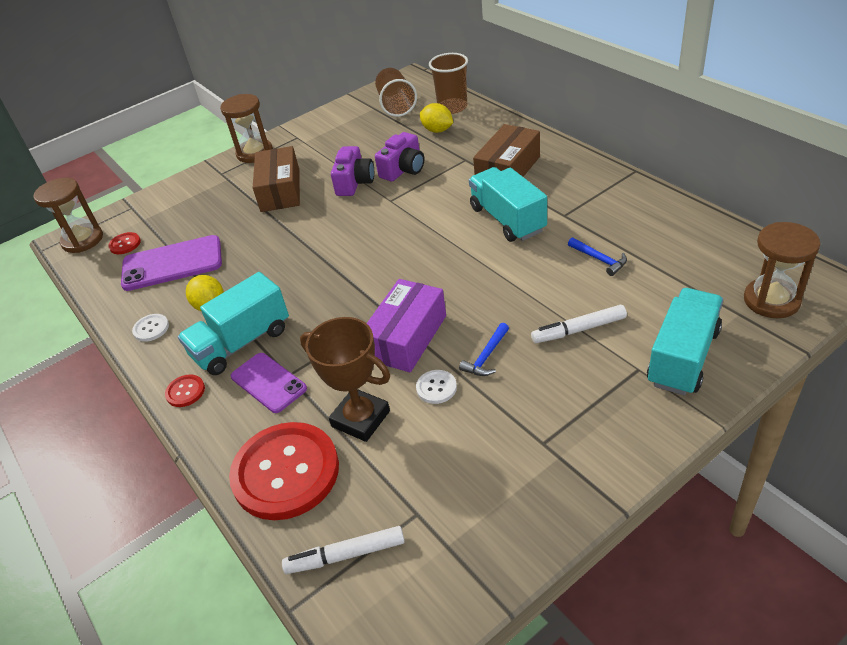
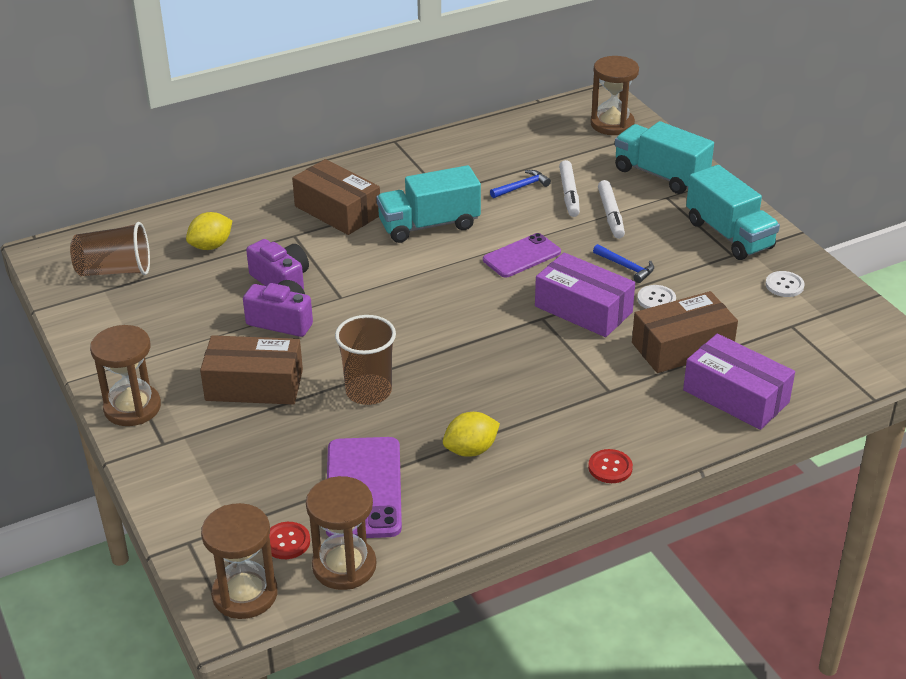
camera: 85 degrees left, 5 degrees down
white button [132,314,169,342] -> white button moved to [765,271,805,297]
turquoise truck [178,272,289,375] -> turquoise truck moved to [686,165,780,260]
red button [229,422,339,520] -> purple box [683,334,795,430]
purple phone [231,353,307,413] -> purple phone moved to [483,233,561,278]
white marker [282,526,405,574] -> white marker moved to [559,160,580,217]
brown trophy [300,317,390,442] -> brown box [632,291,738,373]
brown cup [429,53,468,114] -> brown cup moved to [335,315,396,405]
none -> brown hourglass [306,476,376,590]

